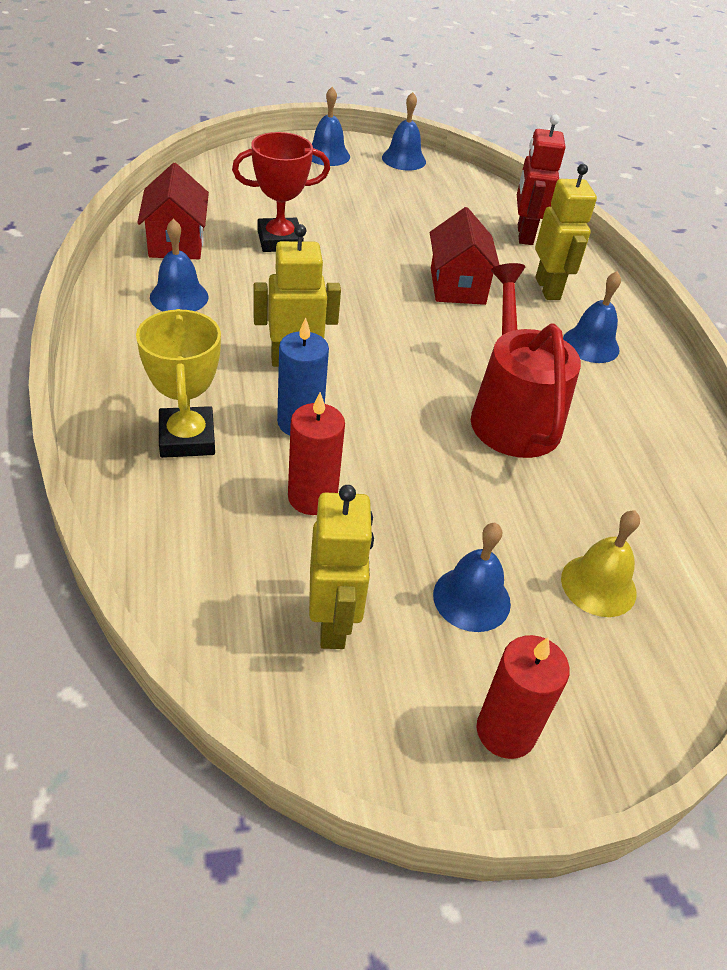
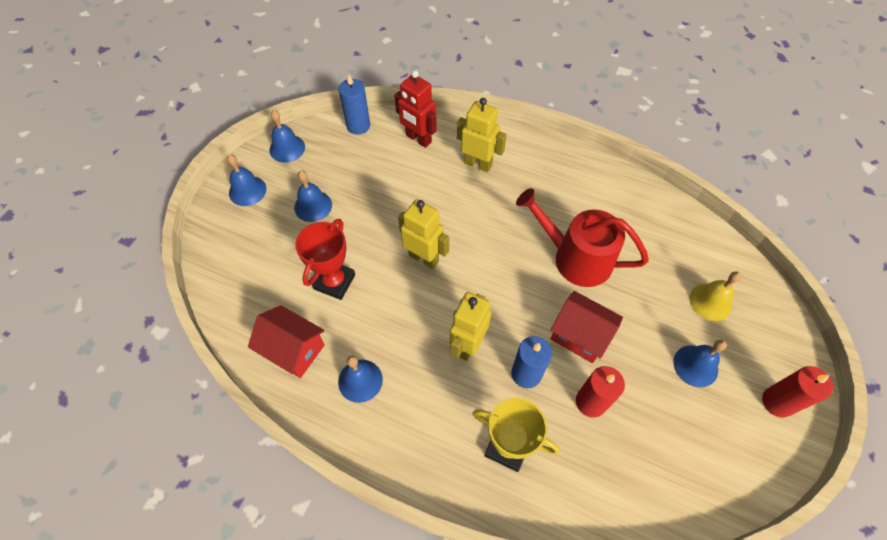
camera: 50 degrees left, 15 degrees up
yellow robot [309,485,374,649] -> yellow robot moved to [398,199,449,269]
red house [430,207,500,305] -> red house moved to [551,291,623,363]
blue bell [563,271,621,363] -> blue bell moved to [294,170,332,222]
none -> blue candle [339,75,370,135]

